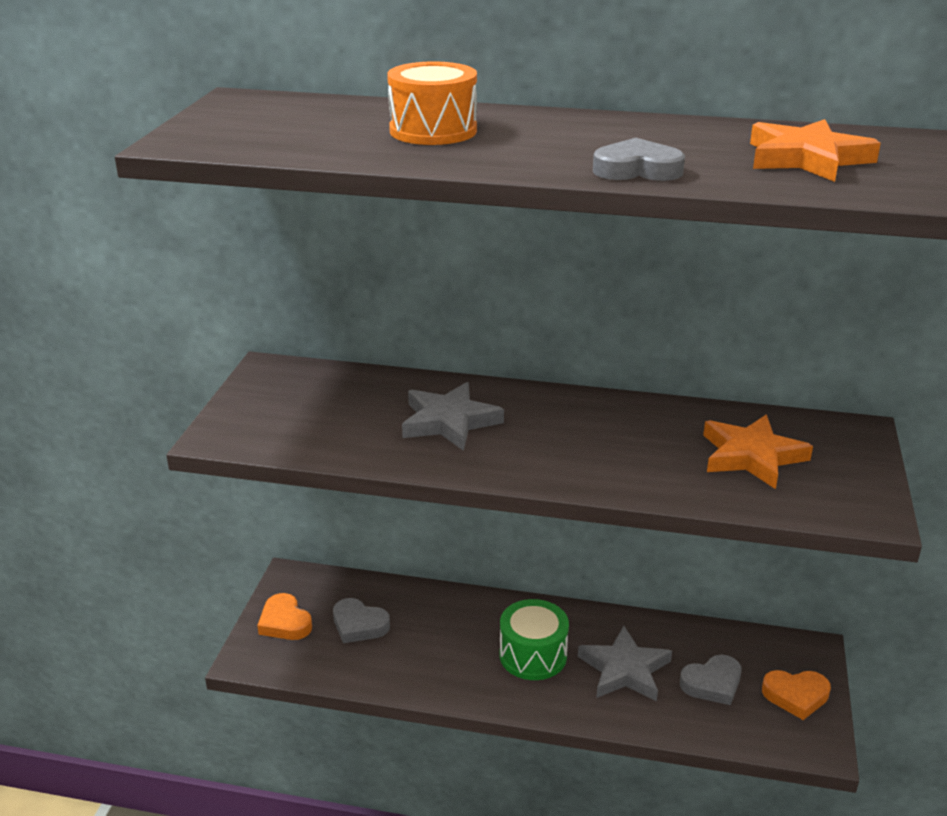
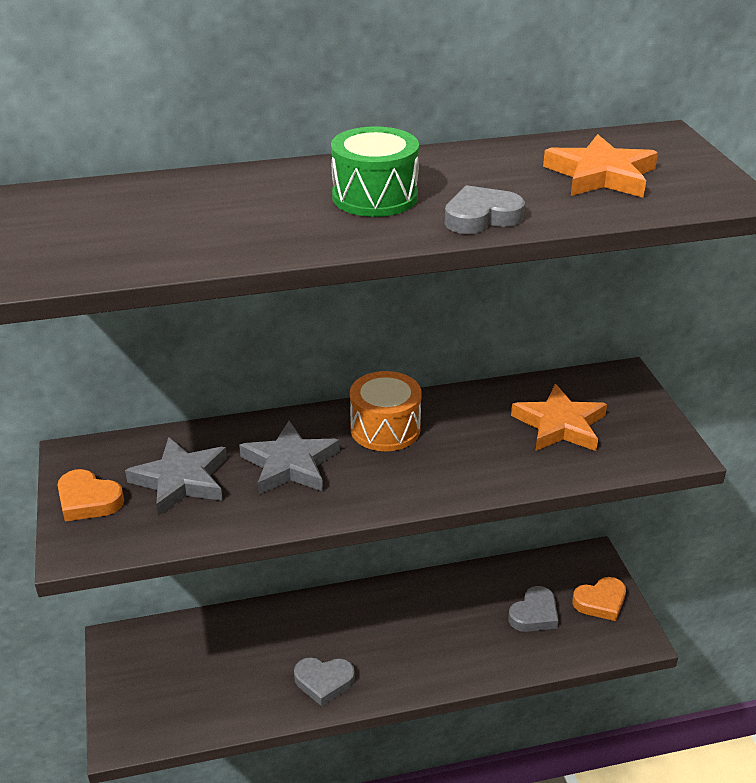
camera: 25 degrees left, 5 degrees up
orange heart [257,593,312,640] -> orange heart moved to [58,469,124,521]
grey heart [333,598,390,643] -> grey heart moved to [294,657,355,706]
orange drum [387,61,477,145] -> orange drum moved to [350,371,422,451]
green drum [500,599,569,680] -> green drum moved to [331,126,419,217]
grey star [578,626,672,701] -> grey star moved to [125,437,227,516]

